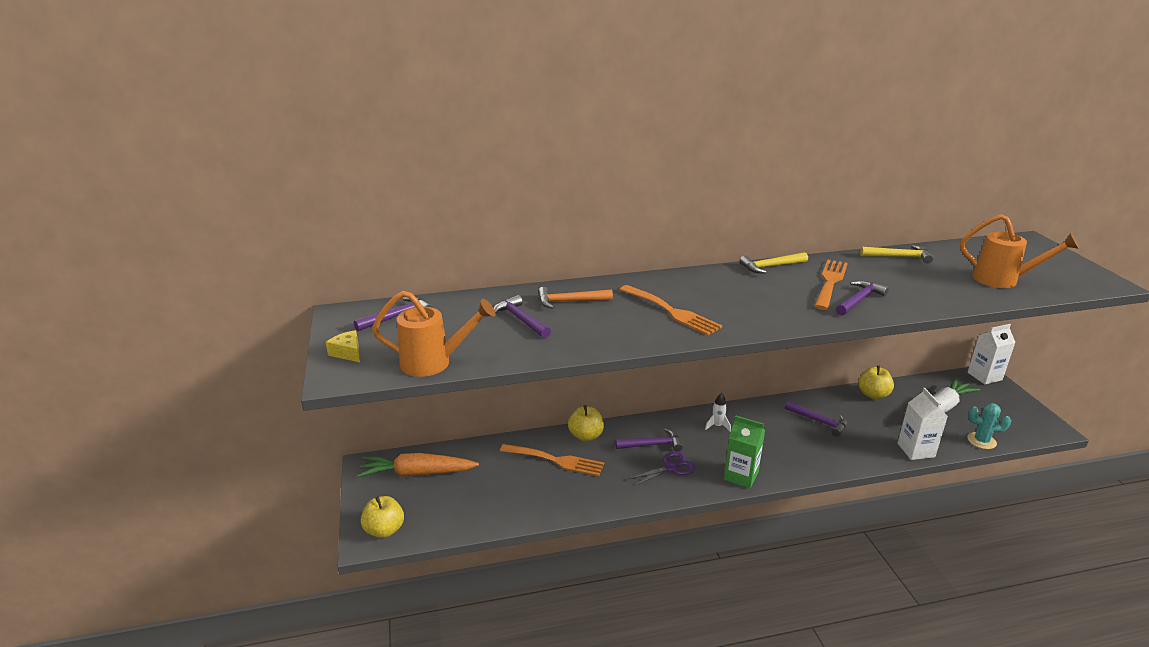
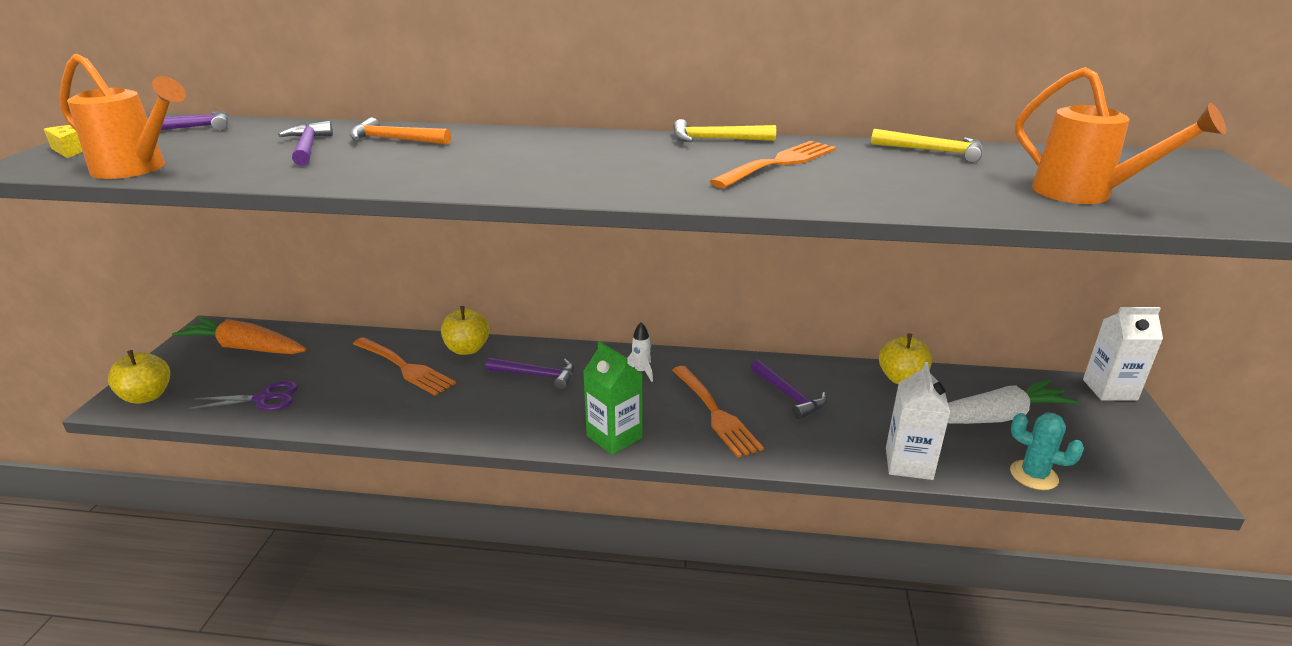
camera: 20 degrees right, 0 degrees up
orange fork [619,285,722,335] -> orange fork moved to [672,366,764,458]
purple scissors [627,452,695,487] -> purple scissors moved to [189,381,298,411]
purple hammer [836,280,889,315] -> none

